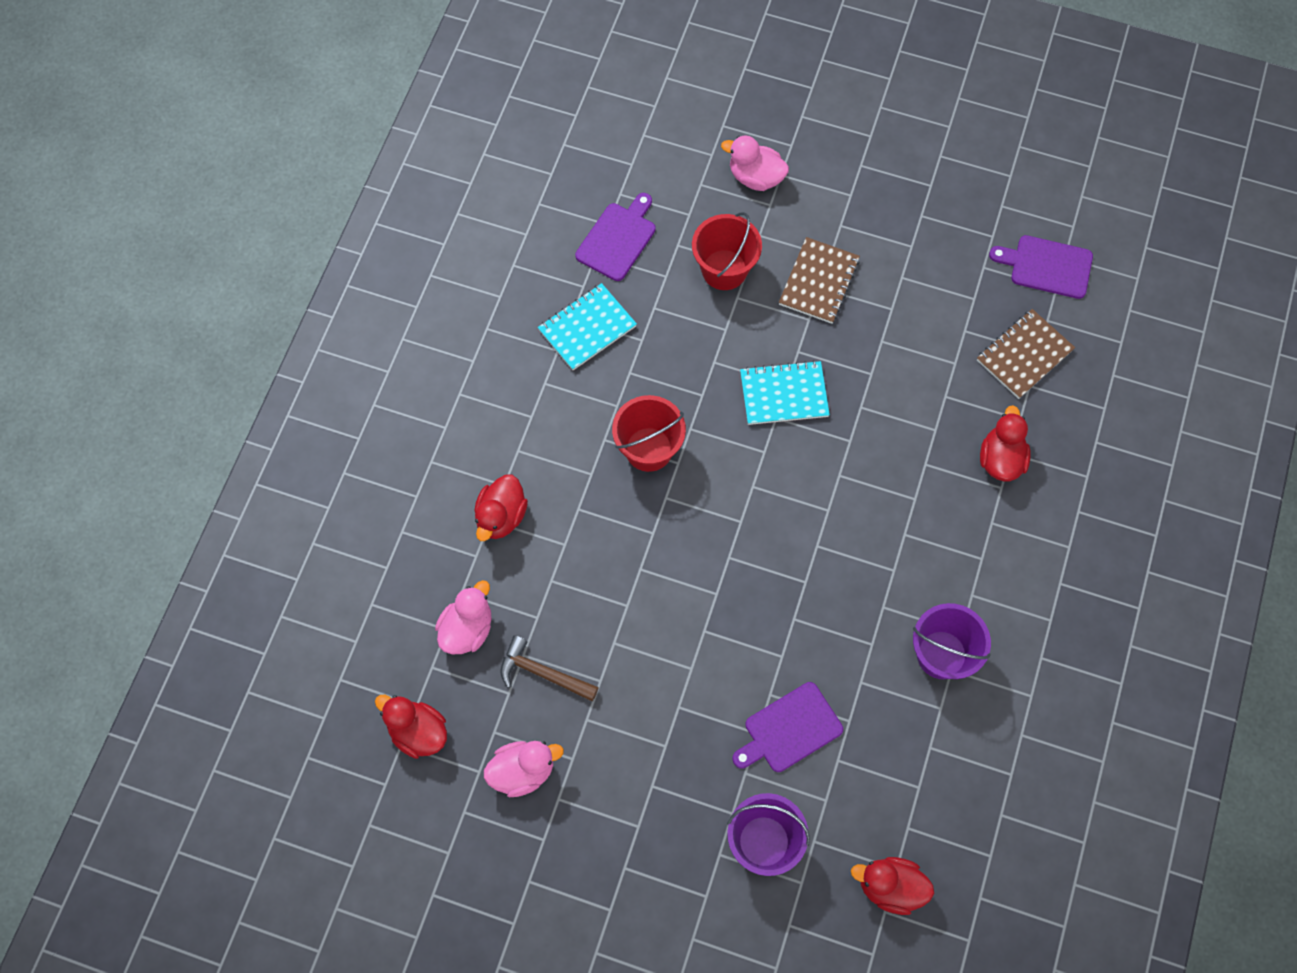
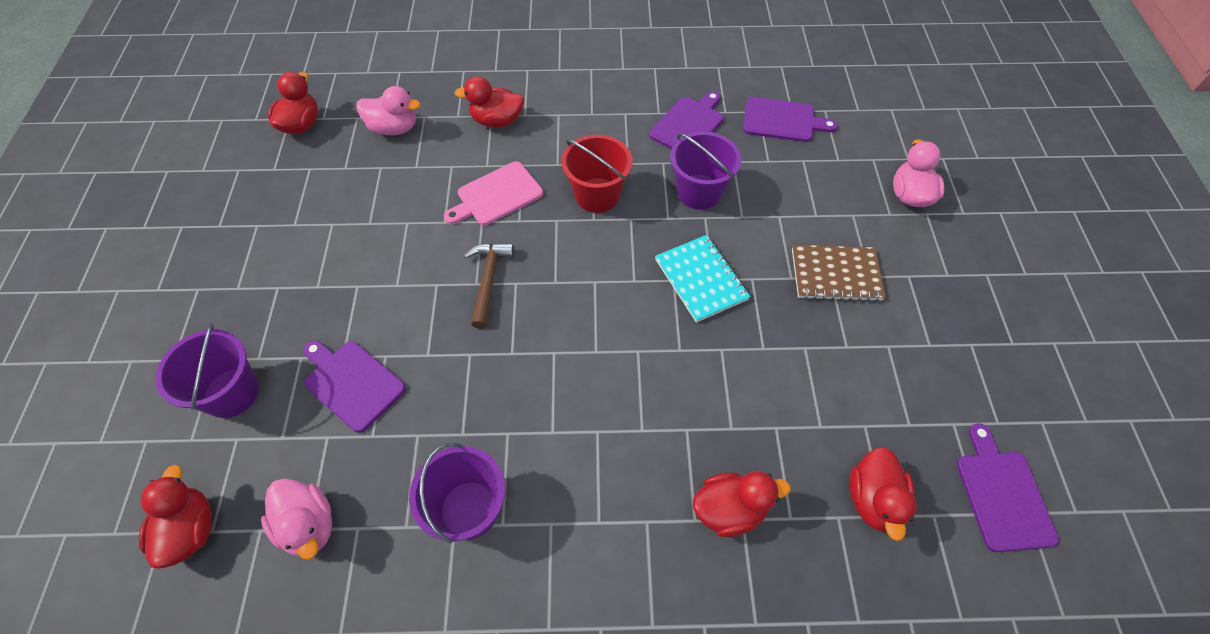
camera: 70 degrees right, 10 degrees down
pink duck [484,741,564,797] -> pink duck moved to [261,478,332,560]
brown hammer [500,635,599,701] -> brown hammer moved to [464,243,514,329]
turquoise notebook [538,283,637,370] -> purple cutting board [649,91,724,149]
red bucket [692,212,762,290] -> none
brown notebook [977,309,1075,399] -> red duck [849,447,917,541]
none -> pink cutting board [444,161,543,225]
none -> purple bucket [670,131,741,210]

